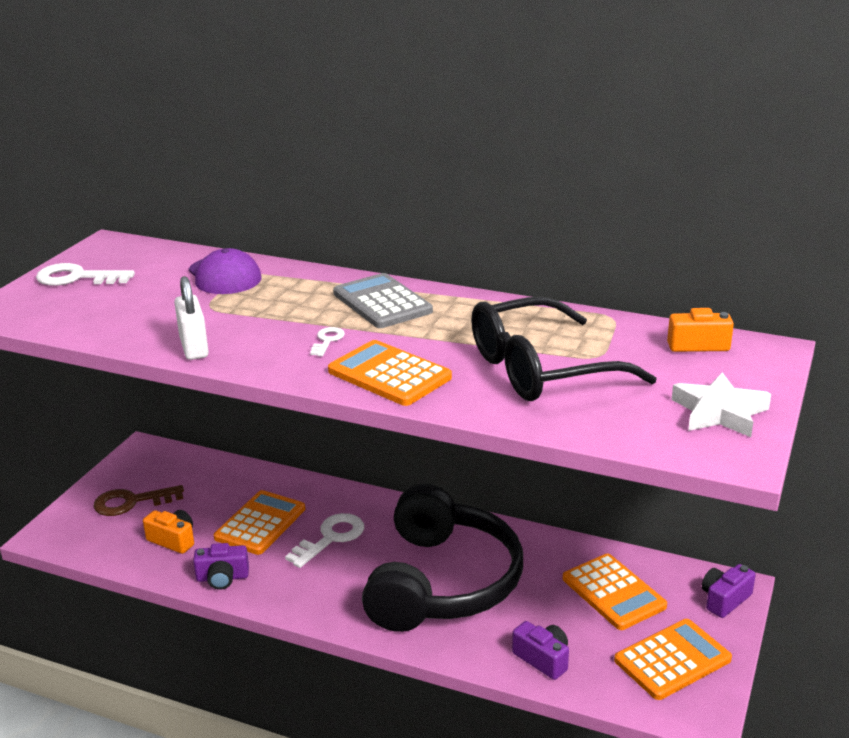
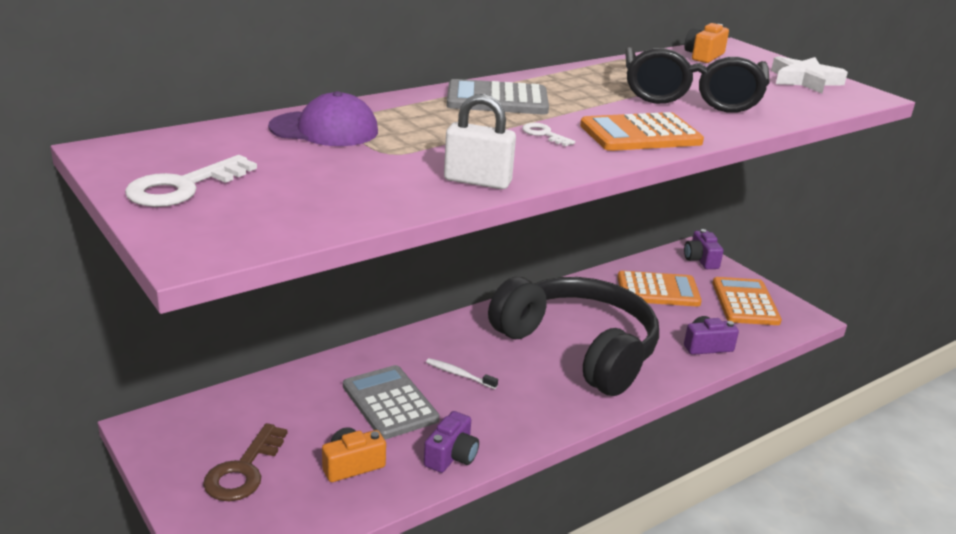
camera: 60 degrees left, 0 degrees up
orange calculator [214,490,305,555] -> grey calculator [343,365,439,439]
white key [285,513,364,568] -> white toothbrush [426,358,498,389]

